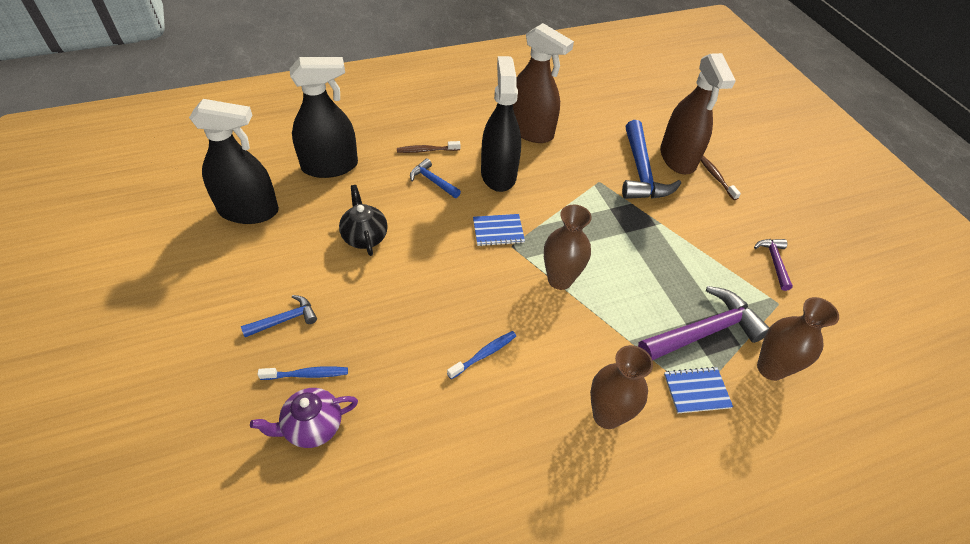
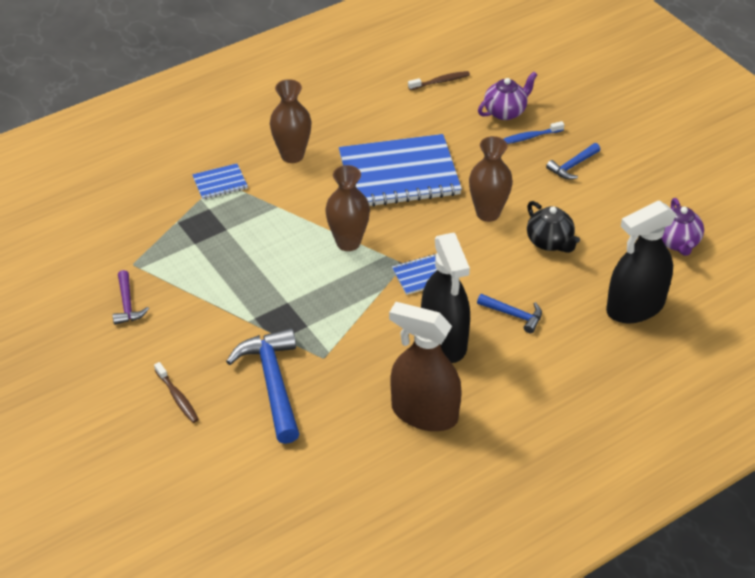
camera: 170 degrees right, 5 degrees down
black spray bottle [189,99,279,224] -> purple teapot [662,198,704,256]
brown toothbrush [397,141,460,153] -> brown toothbrush moved to [408,71,470,90]
blue toothbrush [447,331,516,379] -> blue notebook [339,134,462,207]
purple hammer [638,286,769,360] -> none
brown spray bottle [660,53,736,174] -> none
brown vase [757,297,839,381] -> brown vase moved to [469,136,513,222]

